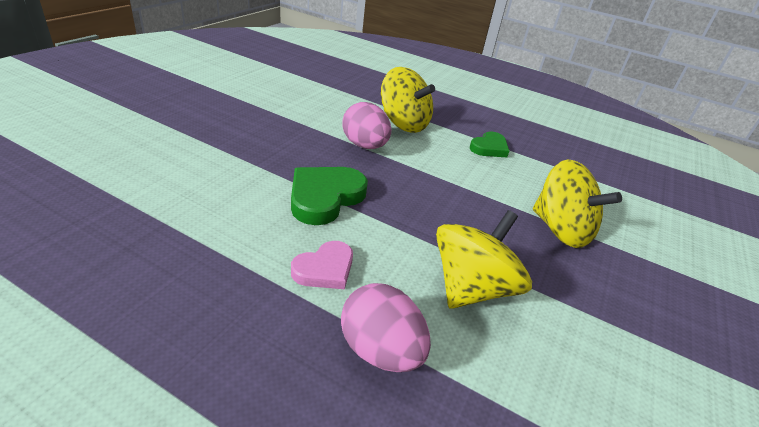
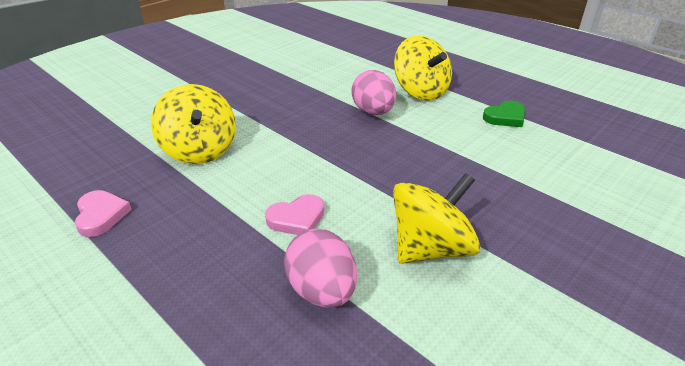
camera: 20 degrees right, 0 degrees up
green heart [291,167,368,225] -> none
yellow spinning top [533,159,622,248] -> yellow spinning top moved to [151,84,236,164]
none -> pink heart [75,190,132,237]

